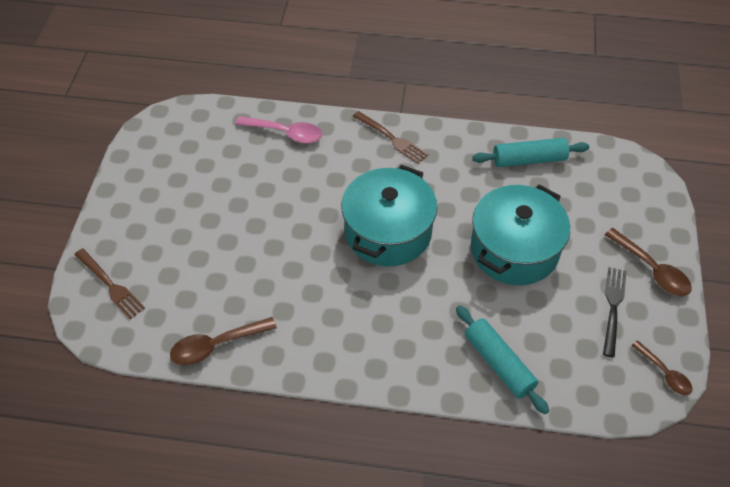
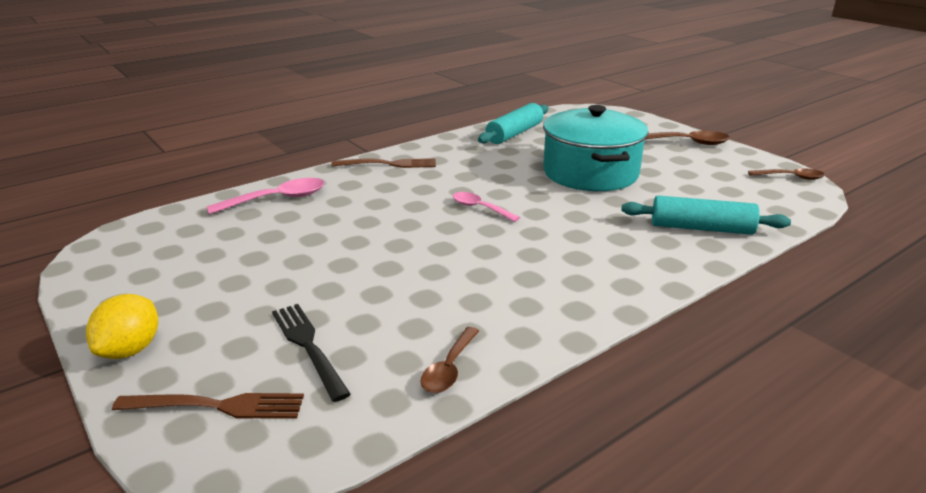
camera: 45 degrees left, 25 degrees down
brown spoon [170,317,277,365] -> brown spoon [421,327,479,393], size x0.66
turquoise pot [341,165,437,266] -> pink spoon [453,192,520,222]
black fork [603,267,627,357] -> black fork moved to [272,304,351,402]
none -> yellow lemon [86,294,158,359]

